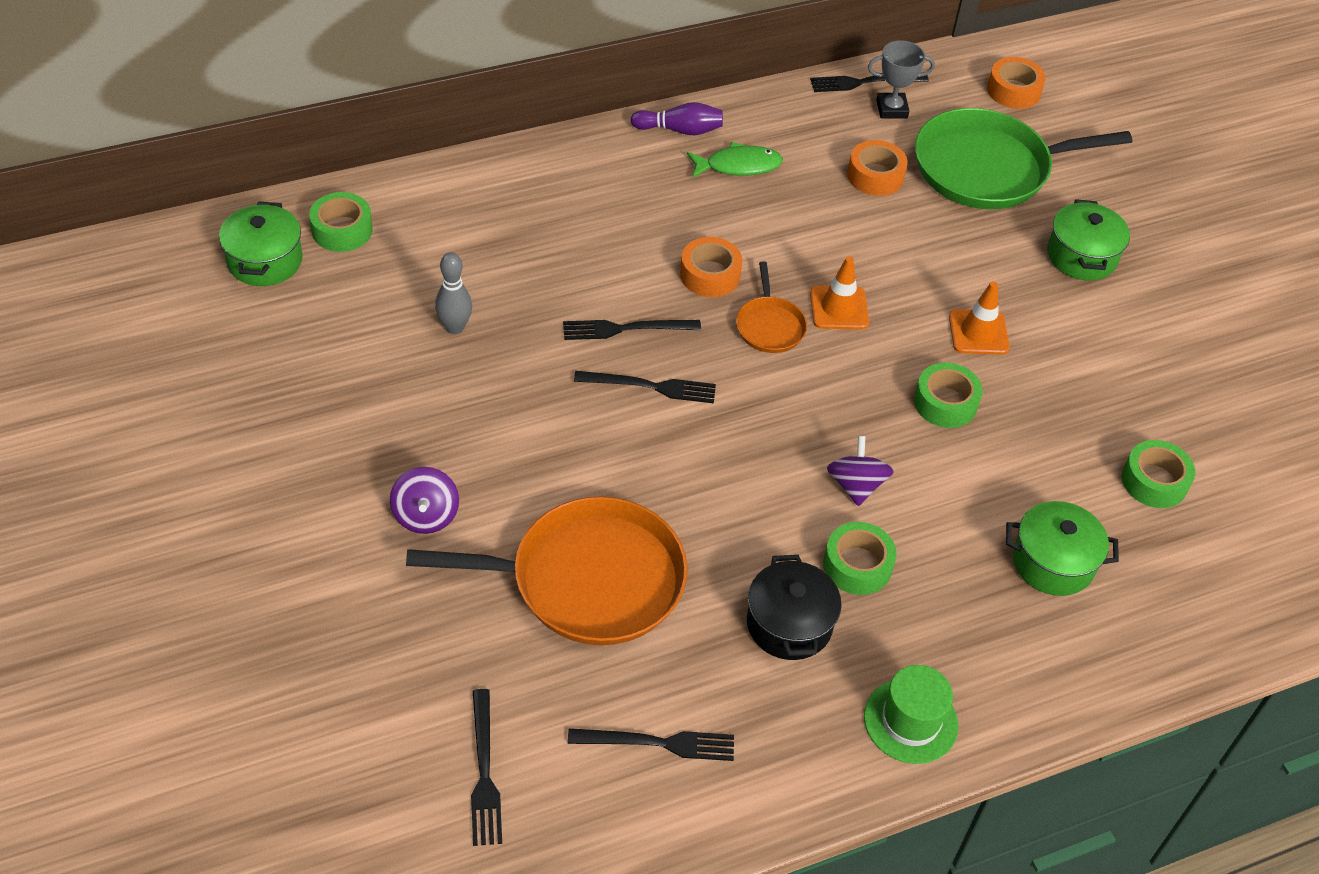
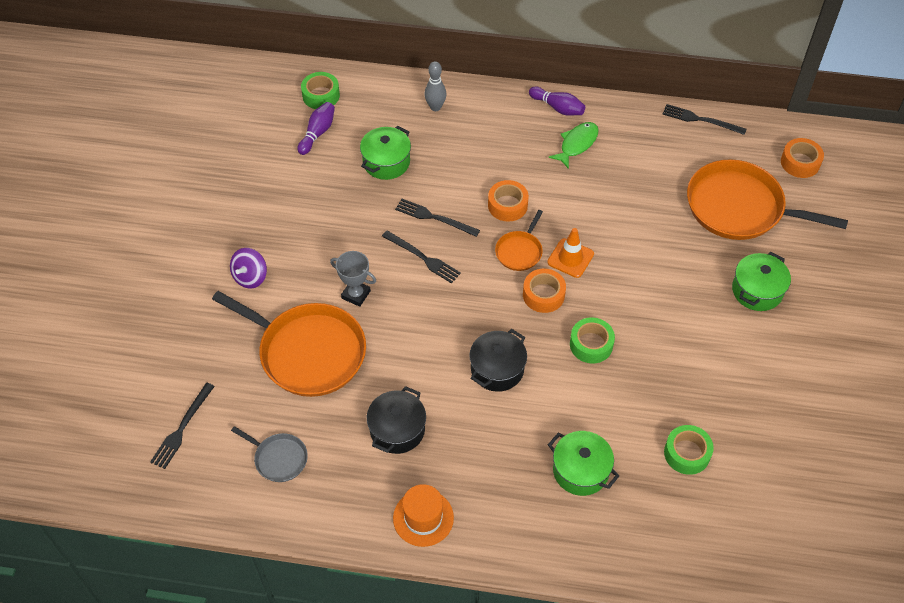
camera: 35 degrees right, 5 degrees up
green pot [219,202,303,286] -> green pot moved to [360,126,411,180]
grey bowling pin [435,252,472,334] -> grey bowling pin moved to [424,61,447,111]
black fork [568,728,734,761] -> grey pan [231,426,308,482]
green fish [687,142,783,178] -> green fish turned 75 degrees counterclockwise [548,122,599,169]
green tape [823,522,897,595] -> none
purple spinning top [827,436,894,506] -> black pot [469,329,527,392]
orange tape [847,140,908,196] -> orange tape moved to [523,269,566,313]
green hat [864,665,959,764] -> orange hat [393,484,454,547]
grey trophy [868,40,935,118] -> grey trophy moved to [330,251,376,307]
green pan [915,108,1132,209] -> orange pan [687,159,848,240]
orange traffic cone [949,281,1010,355] -> none
none -> purple bowling pin [297,102,335,155]

